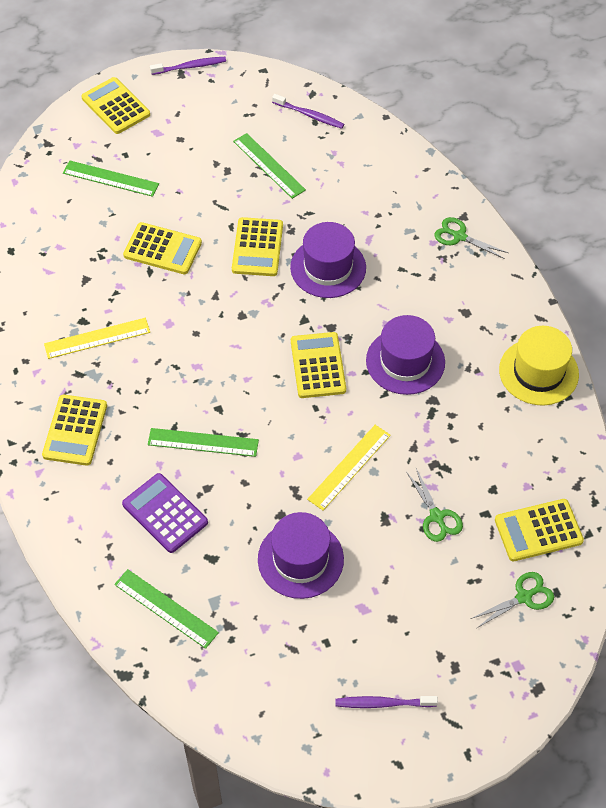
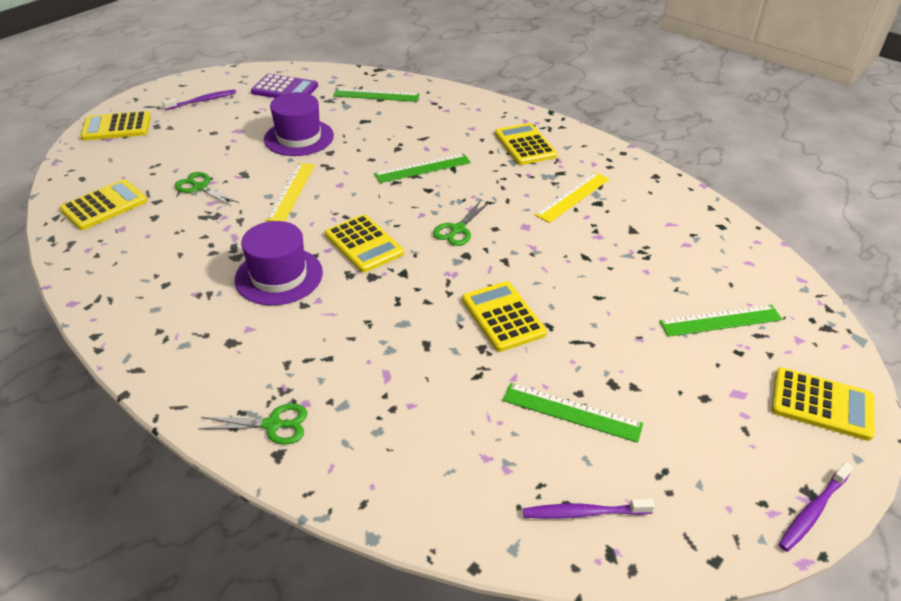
camera: 150 degrees right, 15 degrees down
purple calculator [122,473,208,553] -> purple calculator moved to [251,74,318,98]
yellow calculator [123,222,202,274] -> yellow calculator moved to [80,111,151,141]
purple hat [290,222,366,298] -> none
green scissors [471,572,554,628] -> green scissors moved to [433,200,490,246]
yellow hat [499,326,579,406] -> none

